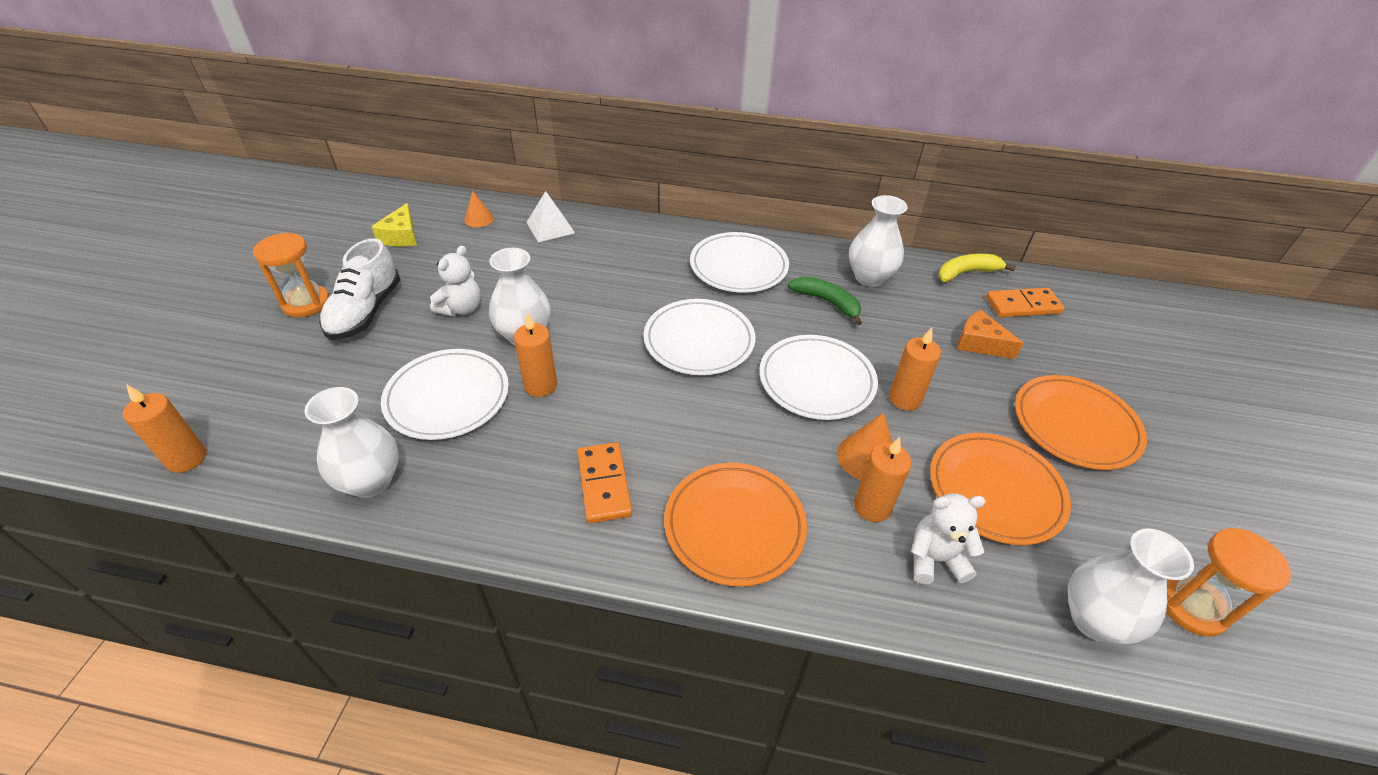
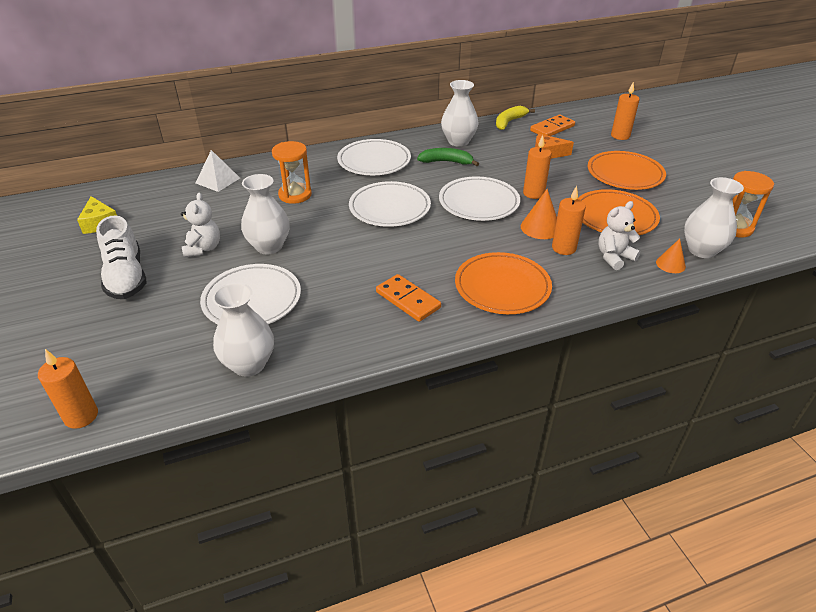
camera: 30 degrees left, 5 degrees down
orange hourglass [253,233,329,318] -> orange hourglass moved to [272,141,312,204]
orange cone [464,190,494,227] -> orange cone moved to [656,239,686,273]
orange candle [514,312,557,397] -> orange candle moved to [611,82,640,140]

